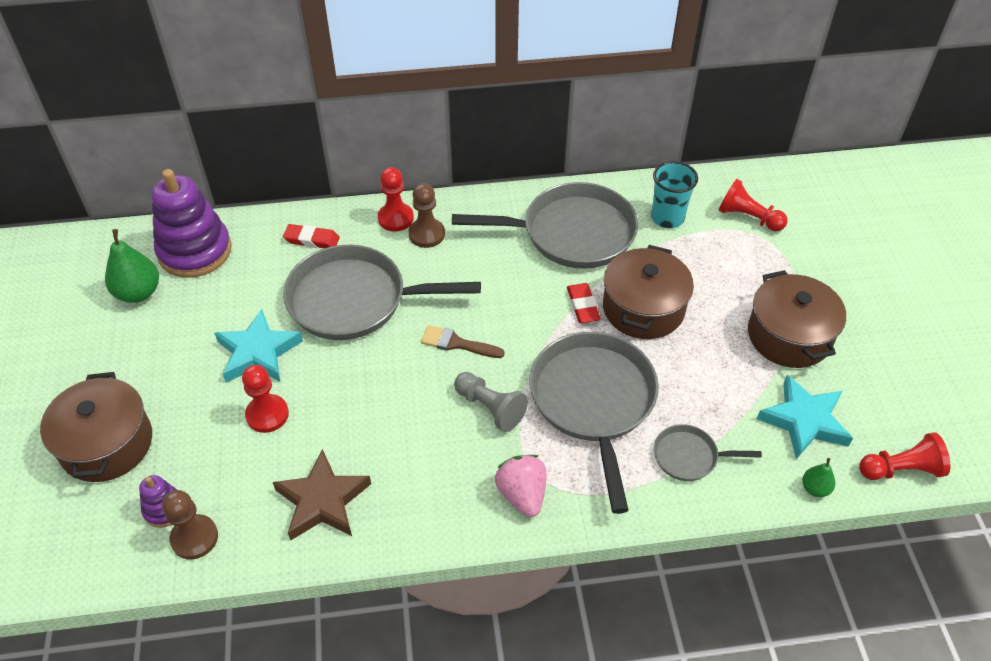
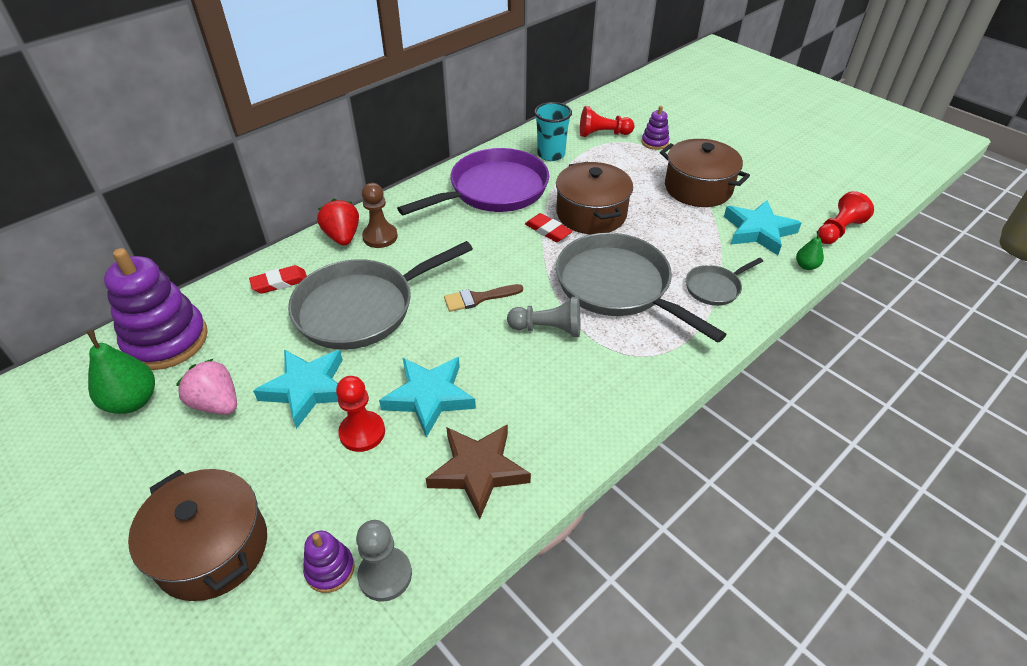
camera: 35 degrees left, 5 degrees down
brown pawn [162,490,218,559] -> grey pawn [356,520,412,602]
red pawn [378,167,414,232] -> red strawberry [317,199,359,246]
grey pan [452,182,638,269] -> purple pan [397,148,549,215]
pink strawberry [495,455,547,517] -> pink strawberry moved to [176,358,237,415]
none -> turquoise star [379,357,476,438]
none -> purple stacking toy [642,106,669,150]

